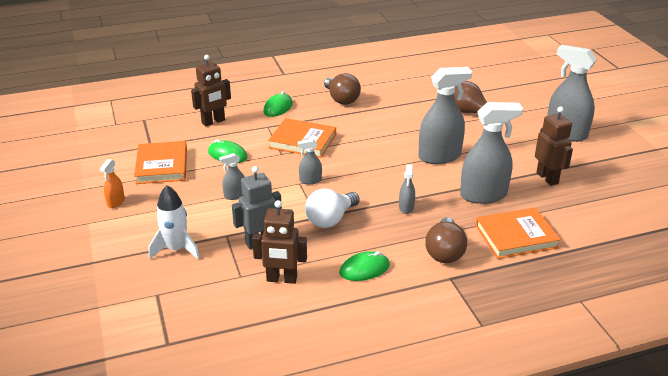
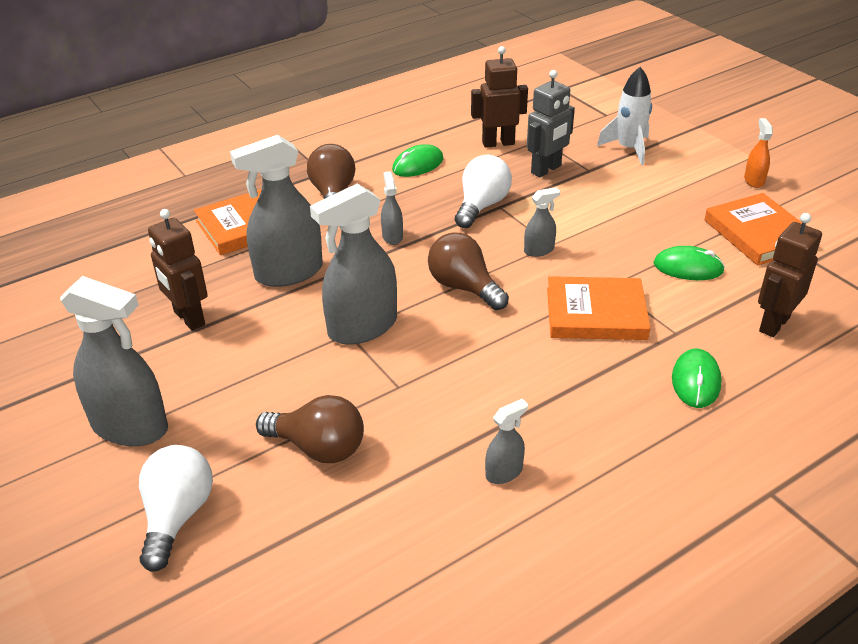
camera: 165 degrees right, 5 degrees up
grey spray bottle [219,153,245,200] -> grey spray bottle moved to [485,399,528,484]
brown light bulb [324,73,361,105] -> brown light bulb moved to [428,232,509,310]
none -> white light bulb [139,445,213,572]

